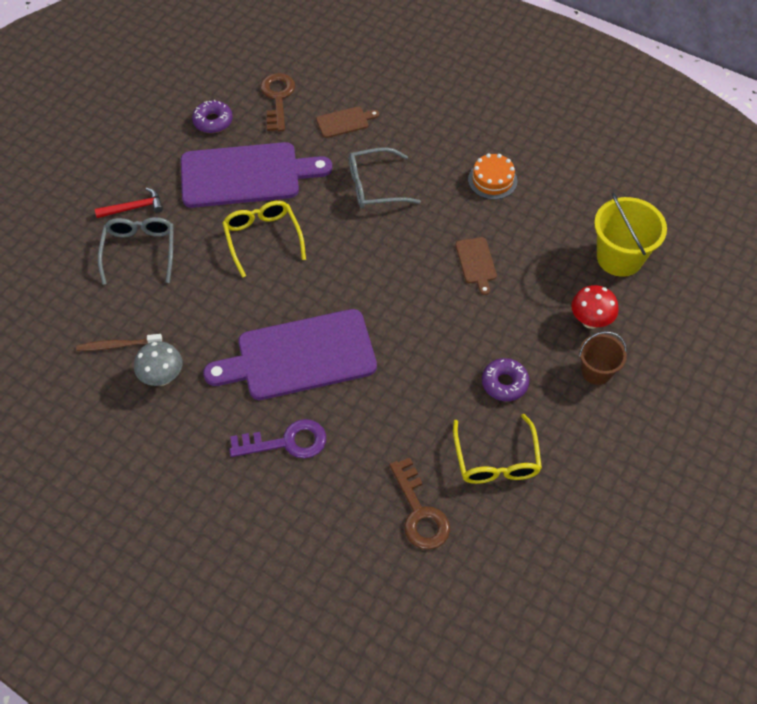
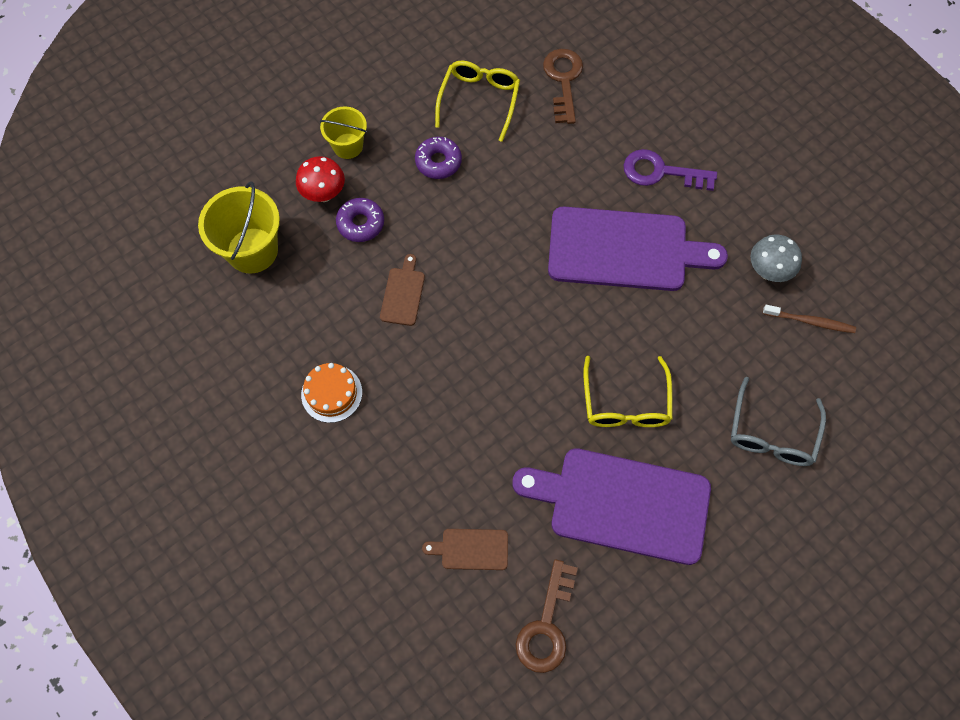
camera: 160 degrees left, 10 degrees up
red hammer [95,188,163,218] -> none
purple donut [192,100,233,133] -> purple donut moved to [336,198,384,242]
grey glasses [349,147,421,209] -> none
brown bucket [579,331,627,385] -> yellow bucket [320,106,367,159]

